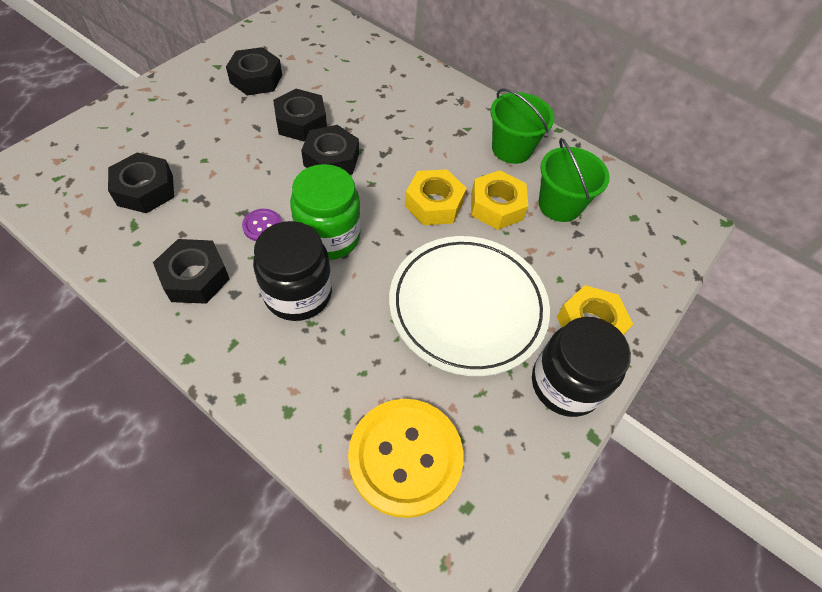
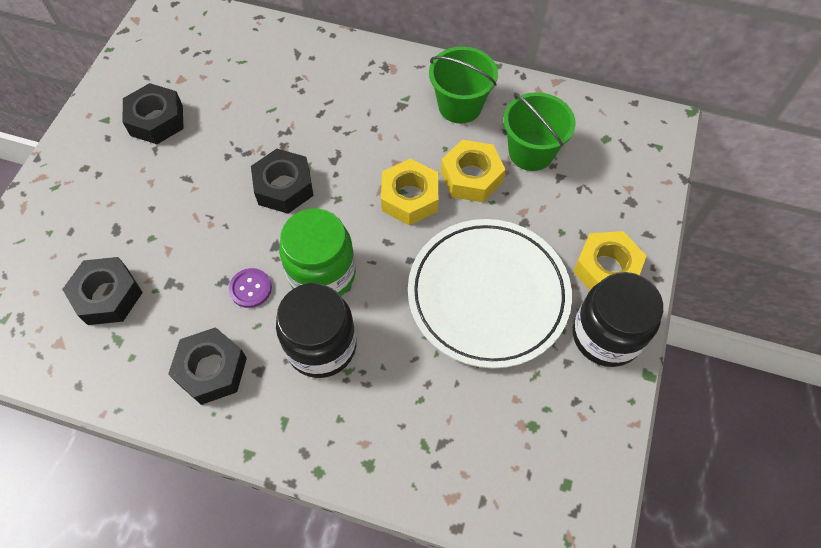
camera: 15 degrees left, 5 degrees up
black nut [273,89,327,142] -> none
yellow button [348,399,463,518] -> none

